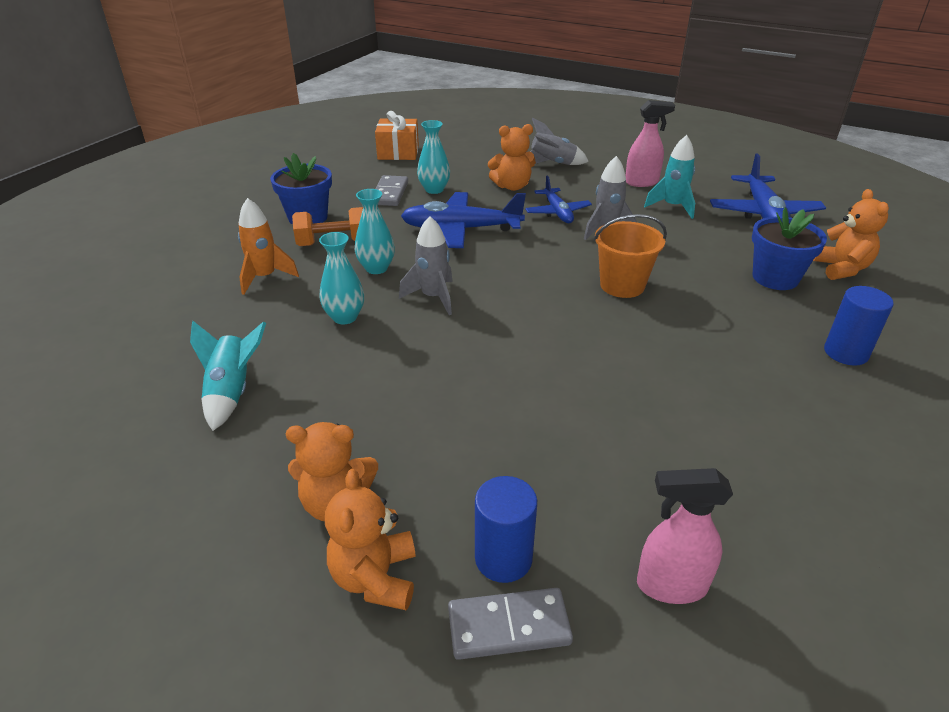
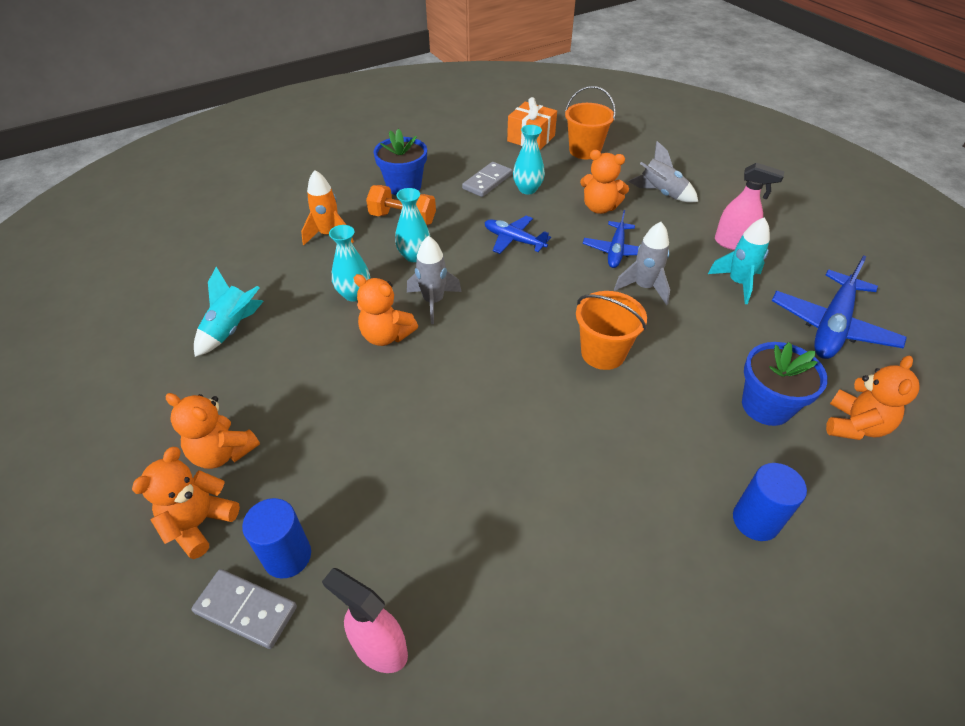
camera: 30 degrees right, 10 degrees up
blue plane [401,192,526,248] -> blue plane [485,216,551,254], size x0.62
none -> orange teddy bear [354,274,418,346]
none -> orange bucket [565,86,616,159]

